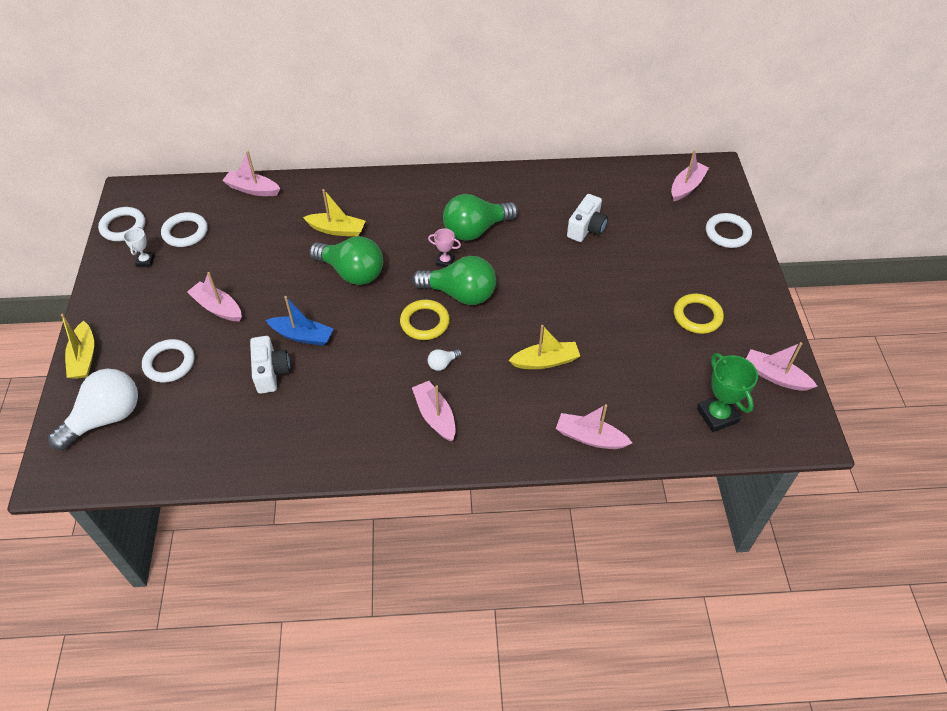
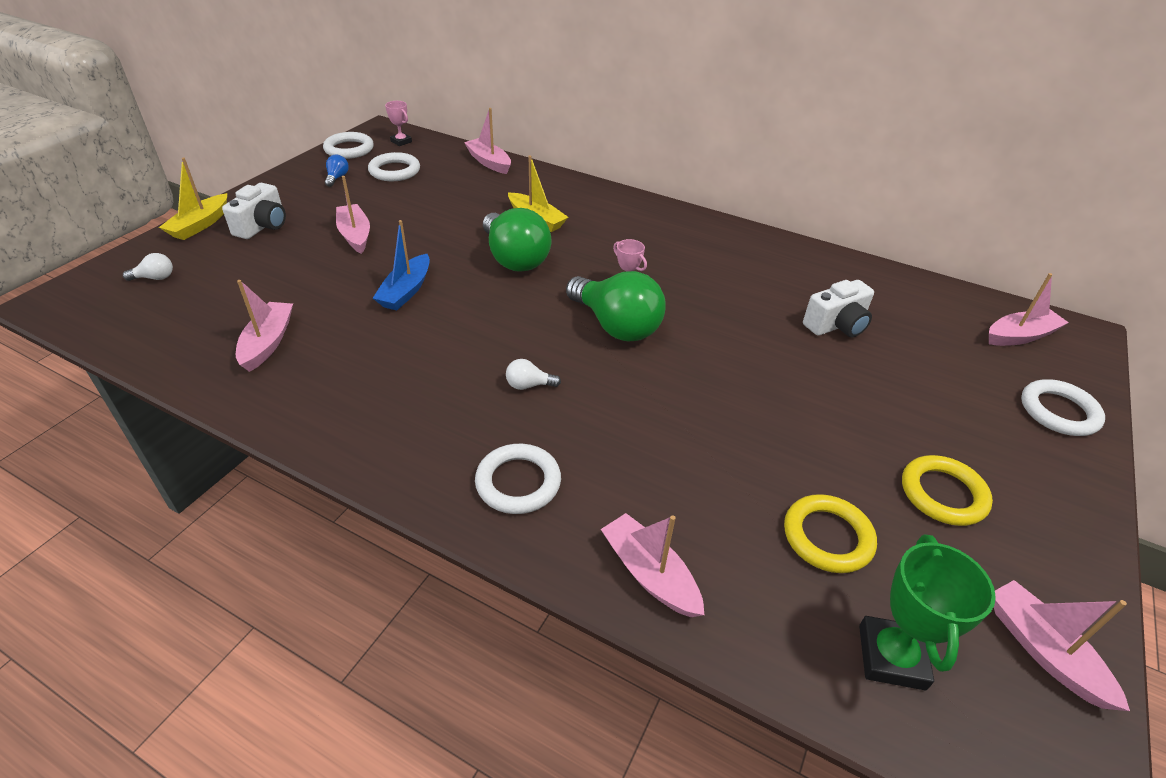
camera: 30 degrees right, 10 degrees down
white light bulb [48,369,138,450] -> white light bulb [123,253,173,281], size x0.41
white trophy [123,227,155,267] -> blue light bulb [325,155,349,187]
white ring [142,339,194,383] -> white ring moved to [475,444,561,514]
white camera [250,336,290,394] -> white camera moved to [222,183,286,239]
blue boat [266,296,333,346] -> blue boat turned 60 degrees clockwise [373,220,430,311]
yellow ring [400,300,450,340] -> yellow ring moved to [784,494,877,573]
pink boat [412,381,455,441] -> pink boat moved to [236,280,293,372]
green light bulb [443,194,518,241] -> none
yellow boat [509,325,580,369] -> none
none -> pink trophy [385,101,412,146]

